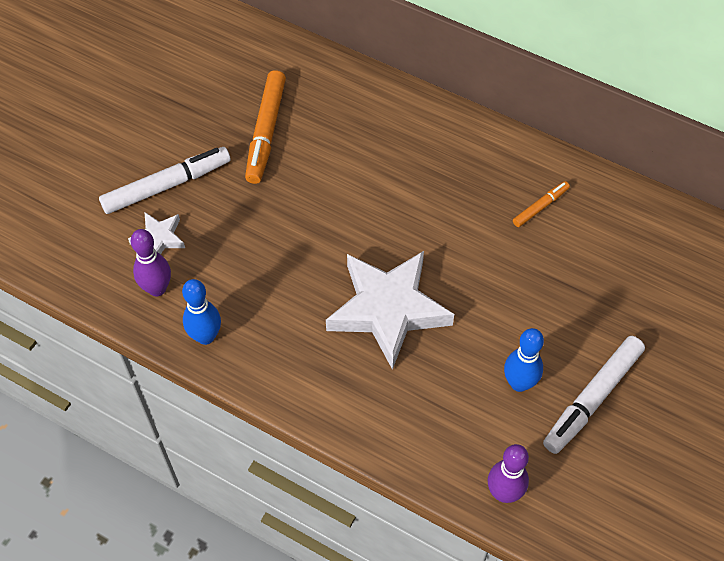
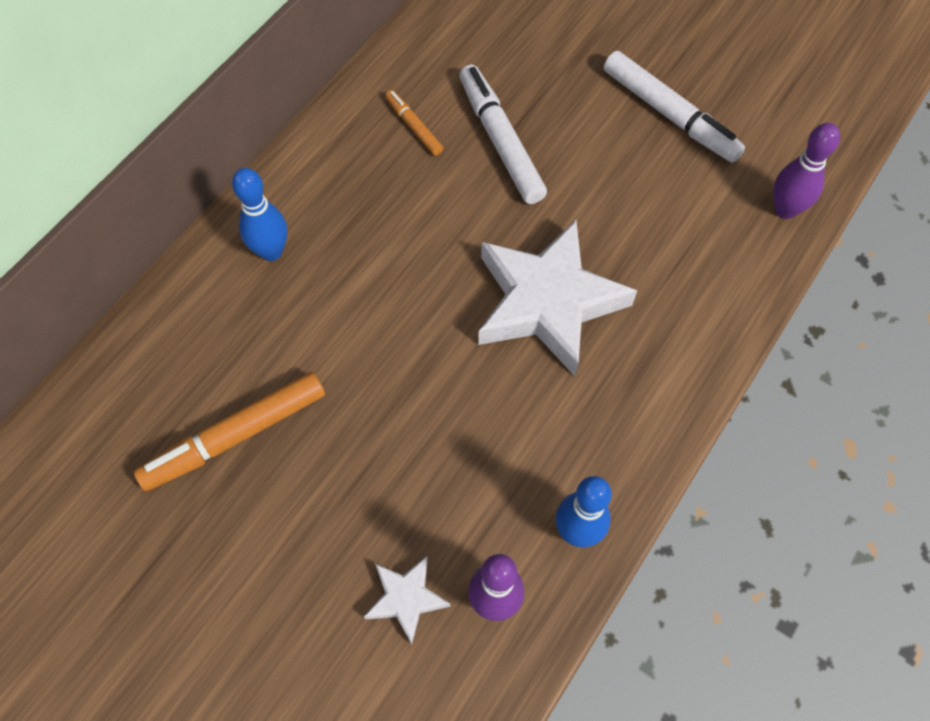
camera: 85 degrees left, 5 degrees up
white marker [99,147,231,214] -> white marker moved to [459,64,547,204]
orange marker [245,70,286,184] -> orange marker turned 135 degrees clockwise [134,372,325,491]
blue bowling pin [504,328,544,392] -> blue bowling pin moved to [232,168,287,261]

